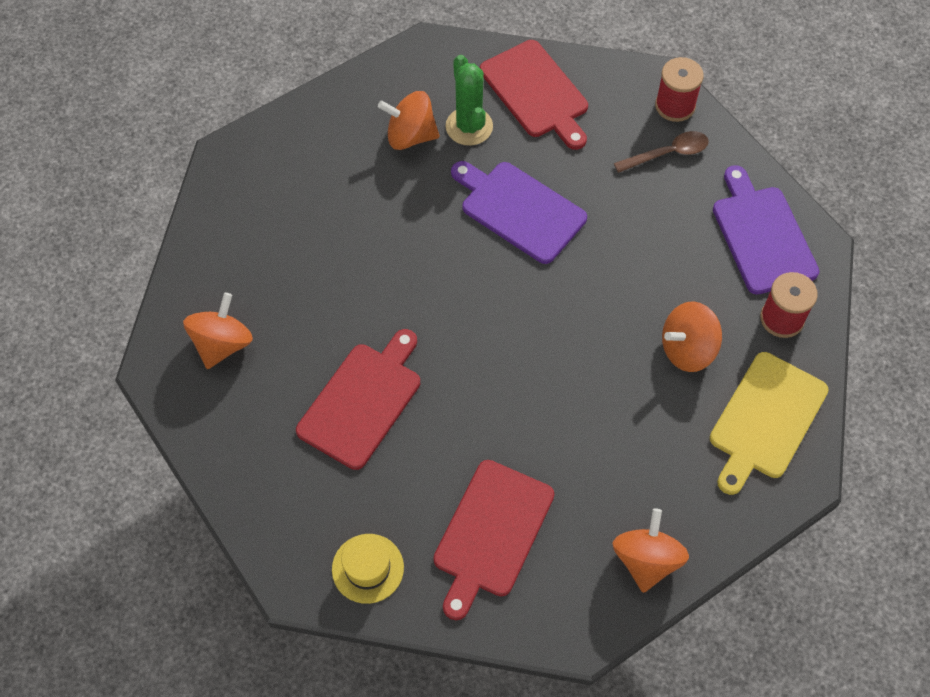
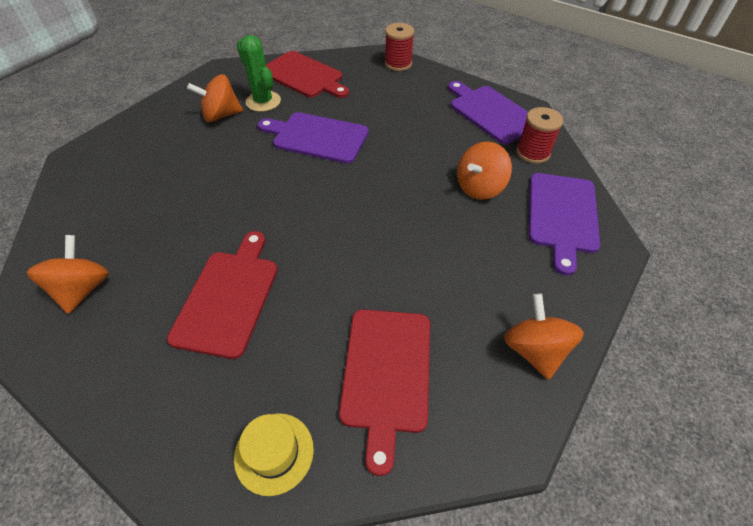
camera: 20 degrees left, 10 degrees down
brown spoon [614,131,709,173] -> none
yellow cutting board [710,352,829,495] -> purple cutting board [529,173,600,275]

